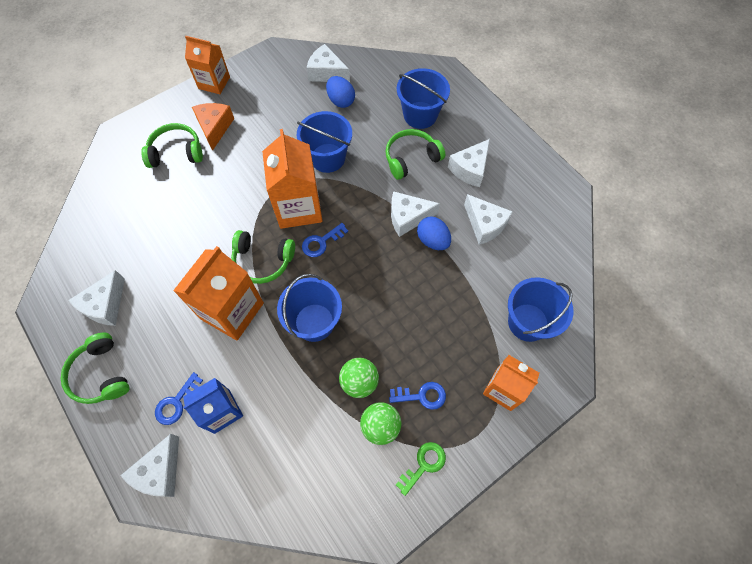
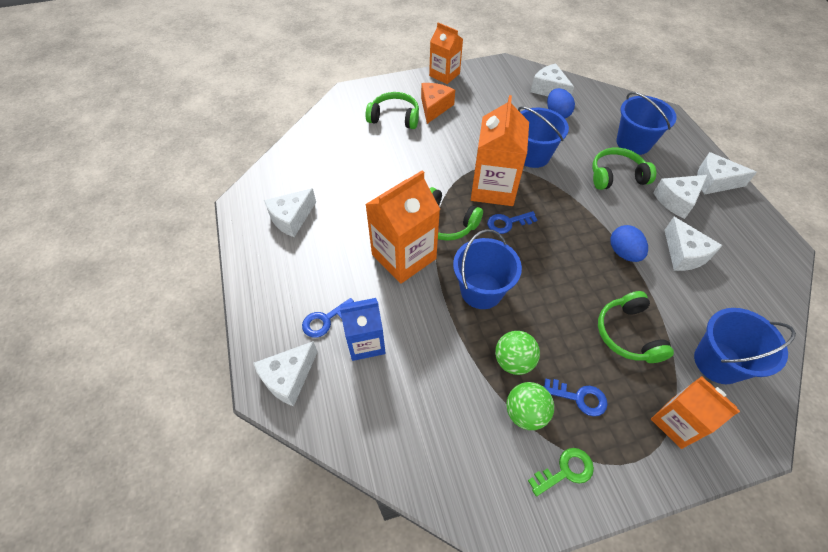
camera: 20 degrees right, 10 degrees down
green headphones [61,332,130,404] -> green headphones moved to [598,291,674,363]
white cheese [391,191,440,237] -> white cheese moved to [697,152,757,195]

